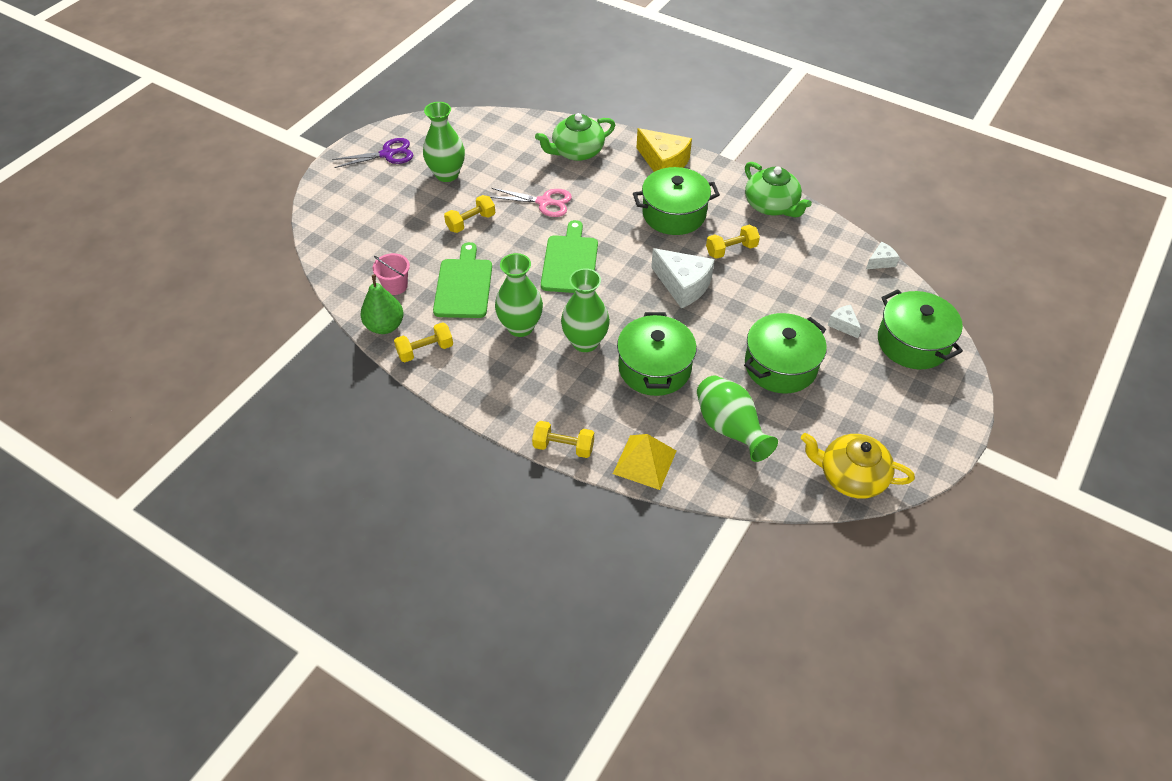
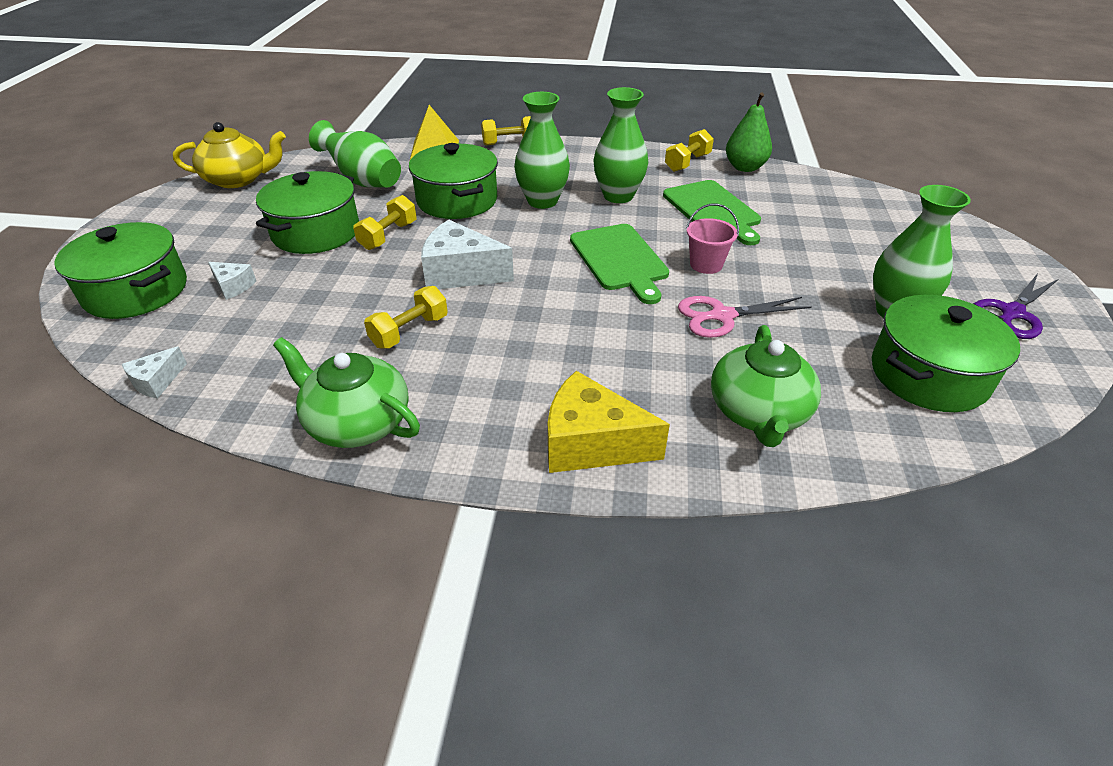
camera: 155 degrees right, 10 degrees down
pink bucket [373,253,410,295] -> pink bucket moved to [686,204,739,274]
yellow dumbbell [444,195,495,233] -> yellow dumbbell moved to [353,195,417,250]
green teapot [535,113,615,161] -> green teapot turned 150 degrees clockwise [711,325,821,447]
green pot [633,167,720,235] -> green pot moved to [872,295,1020,412]

